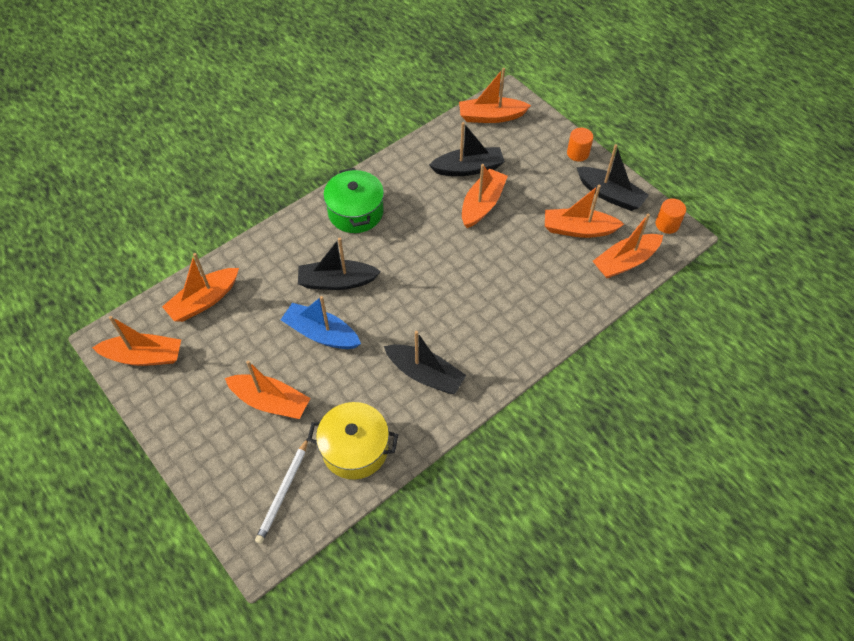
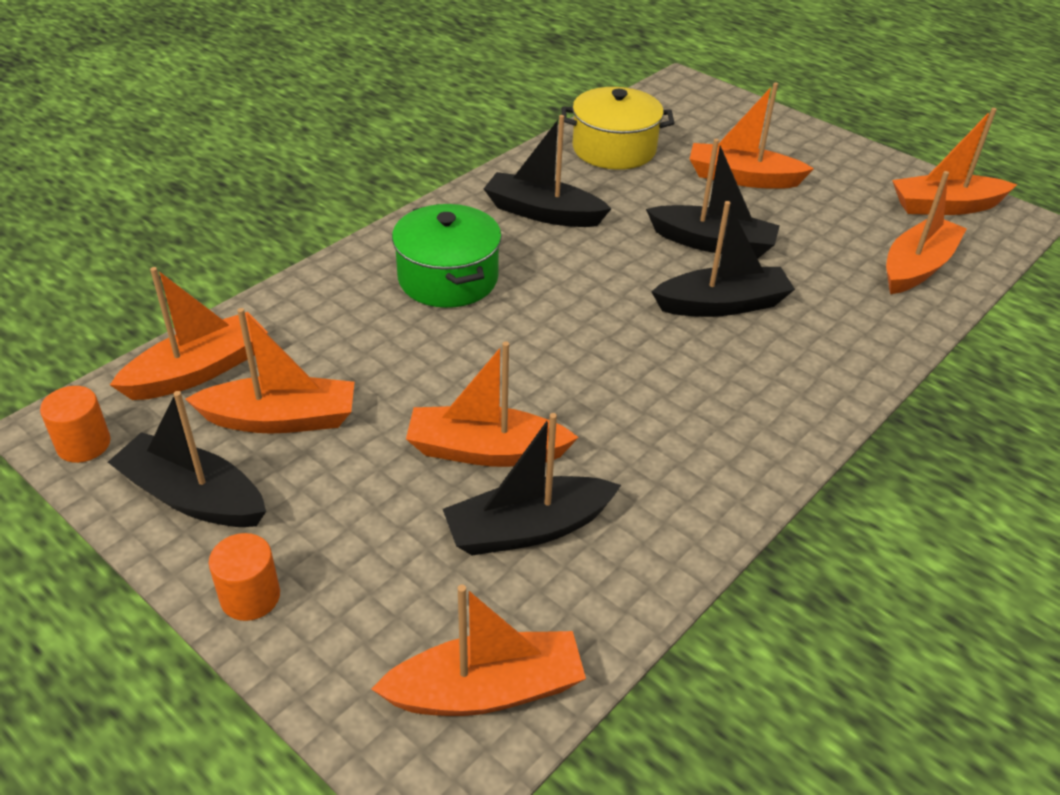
camera: 170 degrees right, 15 degrees down
white pencil [255,438,308,544] -> none
blue boat [281,296,361,349] -> black boat [646,139,780,259]
green pot [323,168,384,233] -> green pot moved to [392,204,502,308]
orange boat [462,164,508,228] -> orange boat turned 75 degrees clockwise [406,341,579,467]

